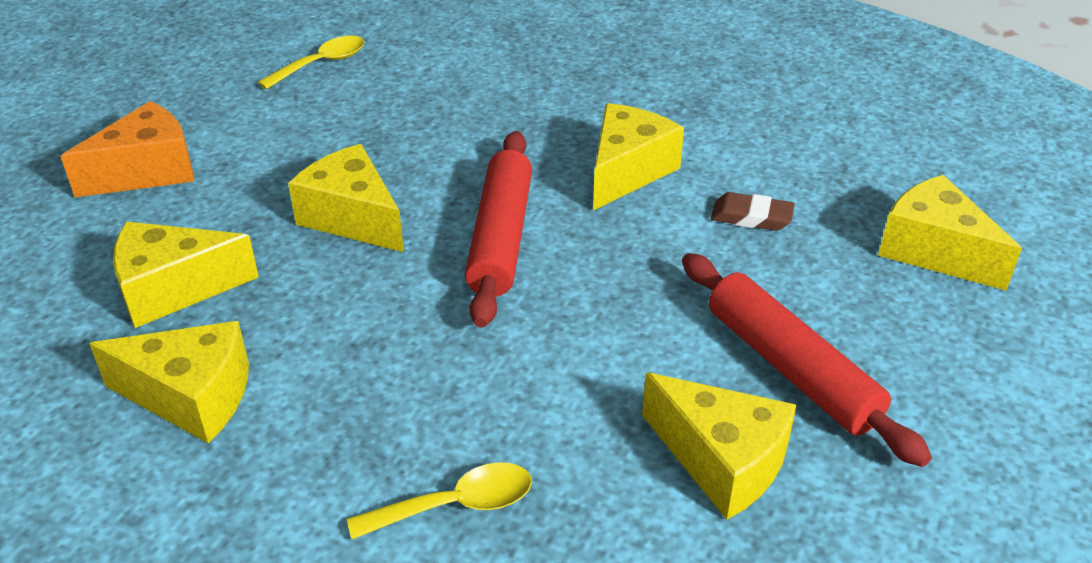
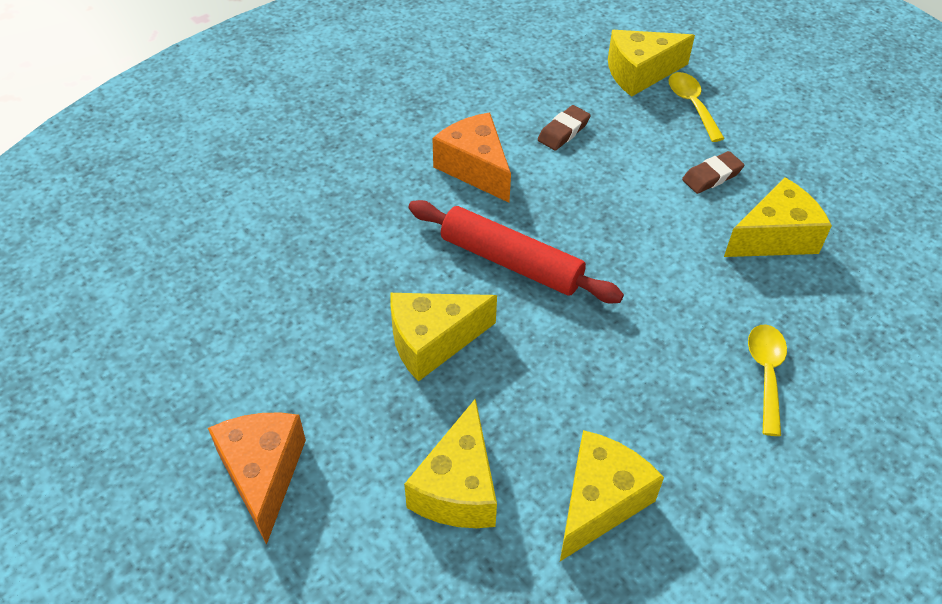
camera: 65 degrees left, 10 degrees up
yellow spoon [258,35,364,89] -> yellow spoon moved to [669,72,725,142]
yellow cheese [593,103,684,210] -> orange cheese [432,113,511,203]
red rolling pin [682,253,932,467] -> brown eraser [682,151,745,194]

